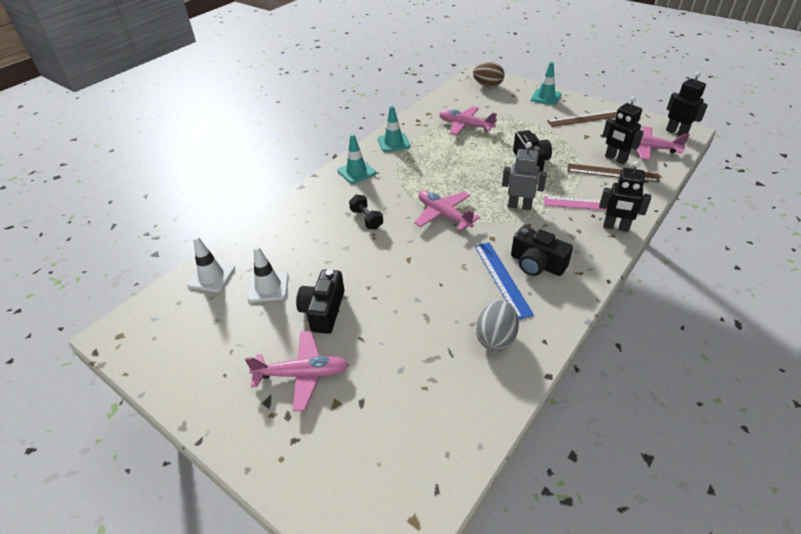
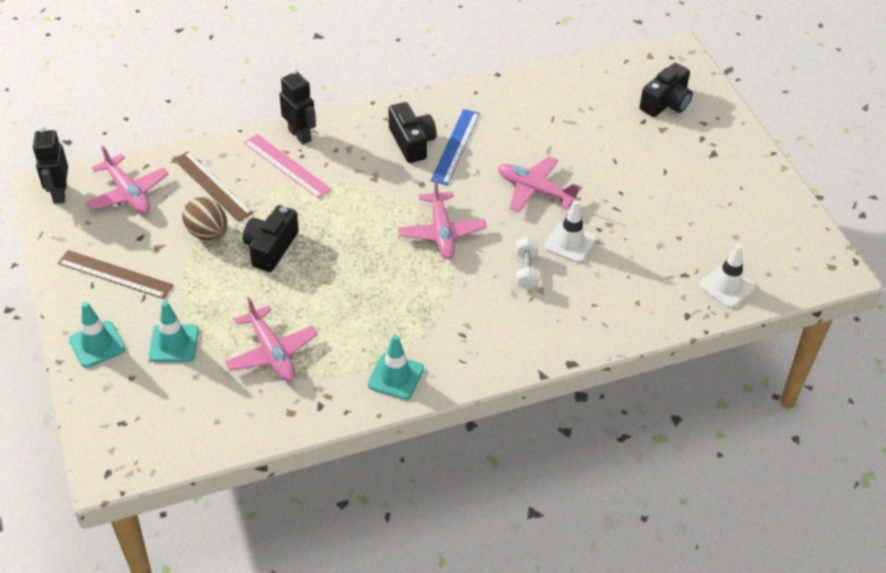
camera: 150 degrees left, 5 degrees up
pink plane [245,331,349,411] -> pink plane moved to [498,156,582,212]
white traffic cone [247,246,289,302] -> white traffic cone moved to [544,200,597,263]
black camera [296,269,344,334] -> black camera moved to [640,63,693,117]
turquoise traffic cone [337,134,376,184] -> turquoise traffic cone moved to [149,301,199,362]
black dumbbell [349,195,383,229] -> white dumbbell [516,237,539,290]
brown egg [473,62,504,87] -> brown egg moved to [182,197,228,241]
grey egg [476,300,519,351] -> none
grey robot [502,142,547,210] -> none
black robot [603,97,644,164] -> none

